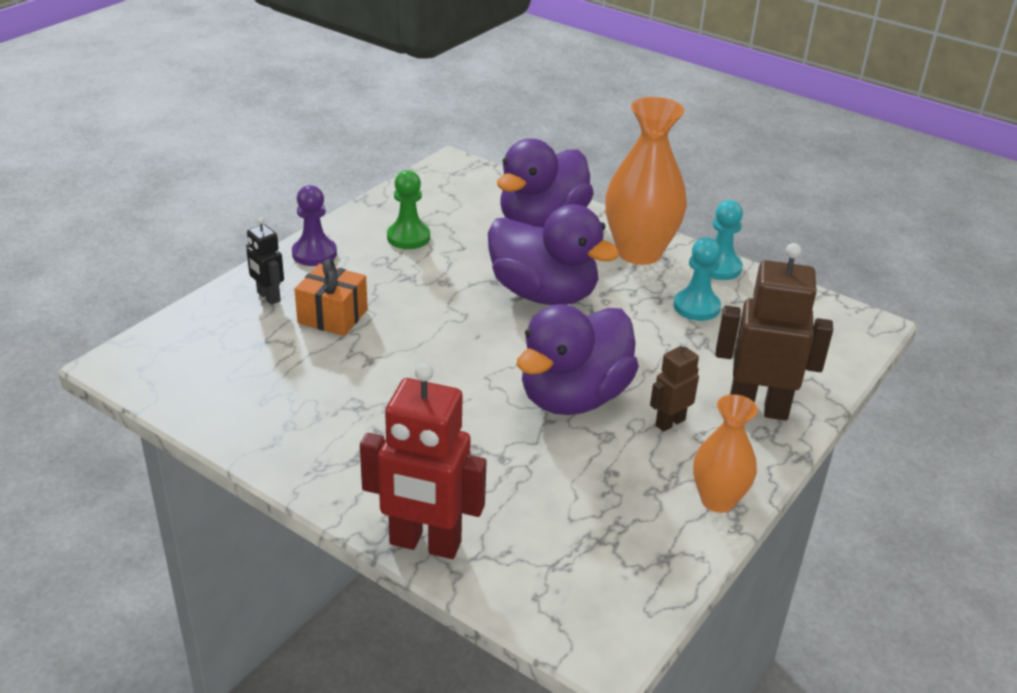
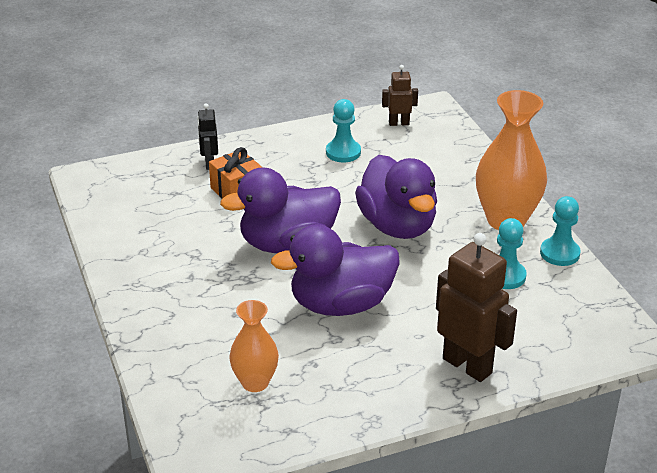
camera: 35 degrees right, 0 degrees up
purple pawn [292,185,337,266] -> none
red robot [360,363,487,559] -> none
green pawn [387,170,430,249] -> turquoise pawn [326,99,361,162]
purple duck [497,139,594,227] -> purple duck moved to [220,167,341,253]
brown robot [650,339,699,432] -> brown robot moved to [382,65,418,126]
orange vase [693,394,758,513] -> orange vase moved to [229,300,279,392]

